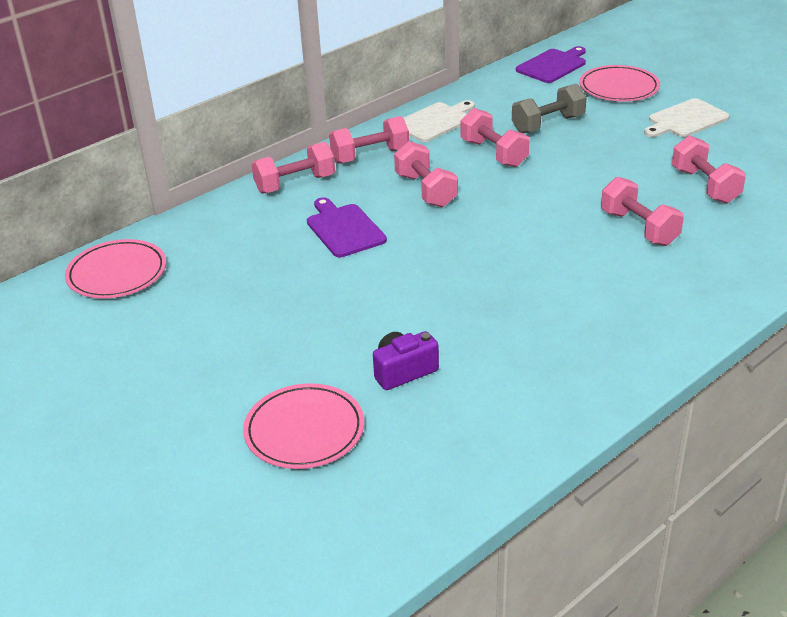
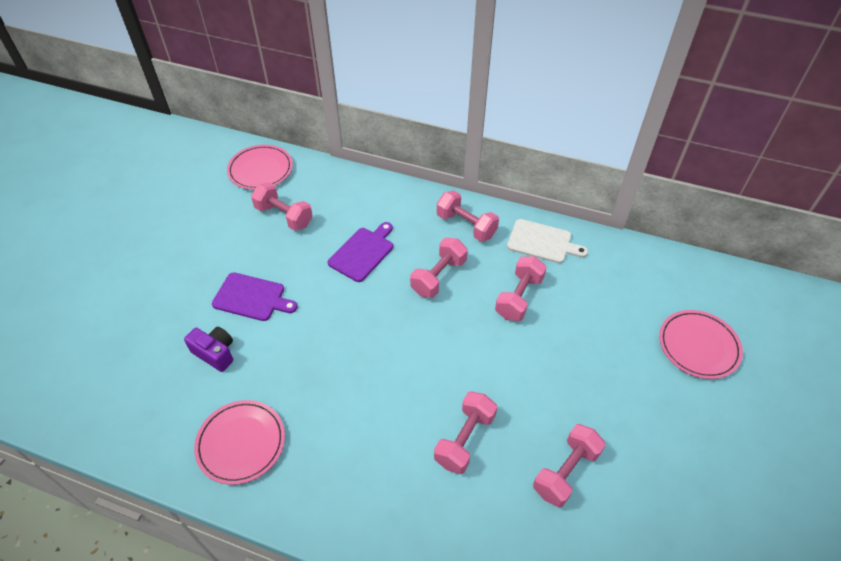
camera: 60 degrees right, 15 degrees up
pink plate [243,383,364,469] -> pink plate moved to [194,400,285,485]
pink dumbbell [251,142,335,193] -> pink dumbbell moved to [251,182,313,231]
grey dumbbell [512,84,587,133] -> none
purple cutting board [516,46,586,83] -> purple cutting board moved to [212,272,298,321]
white cutting board [644,98,730,137] -> none

